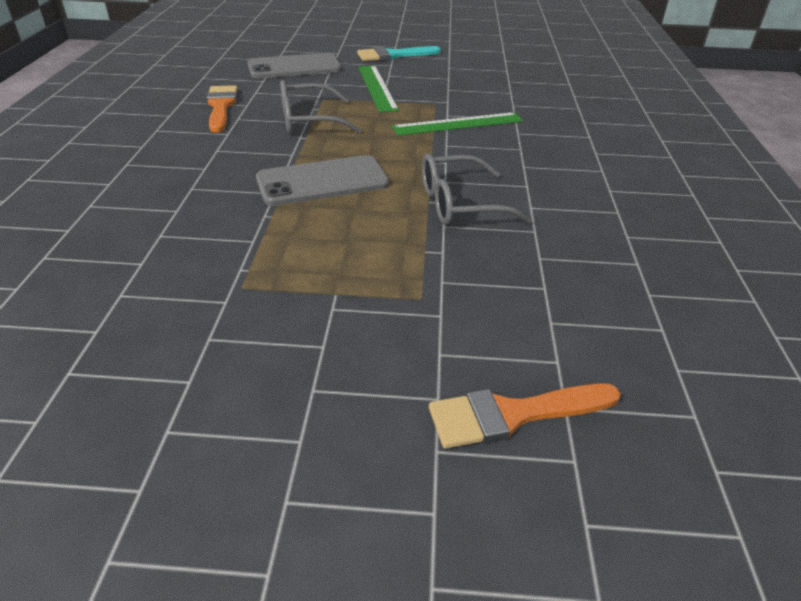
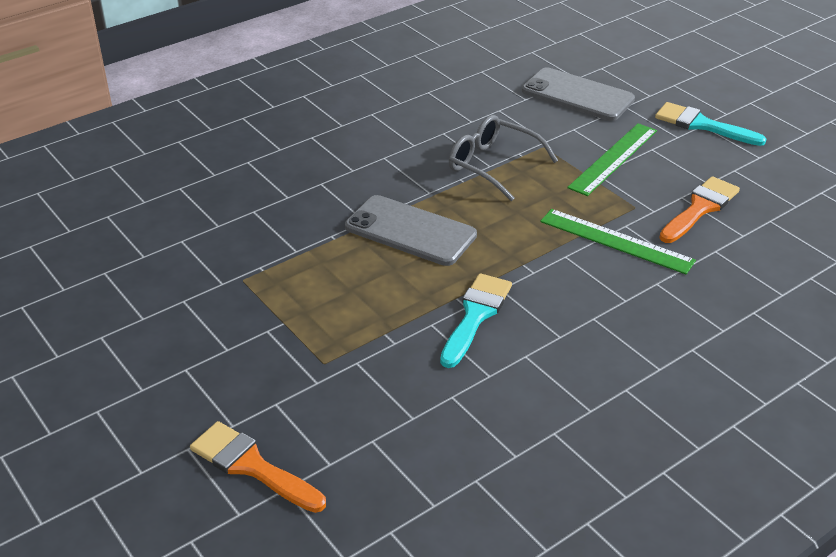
camera: 50 degrees right, 0 degrees up
orange brush [206,85,237,133] -> orange brush moved to [659,176,740,243]
grey glasses [422,154,532,225] -> turquoise brush [440,273,512,368]

